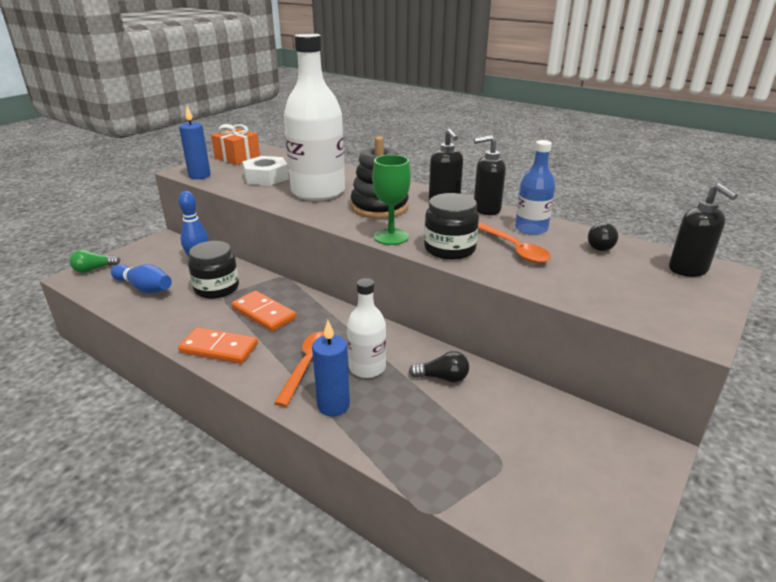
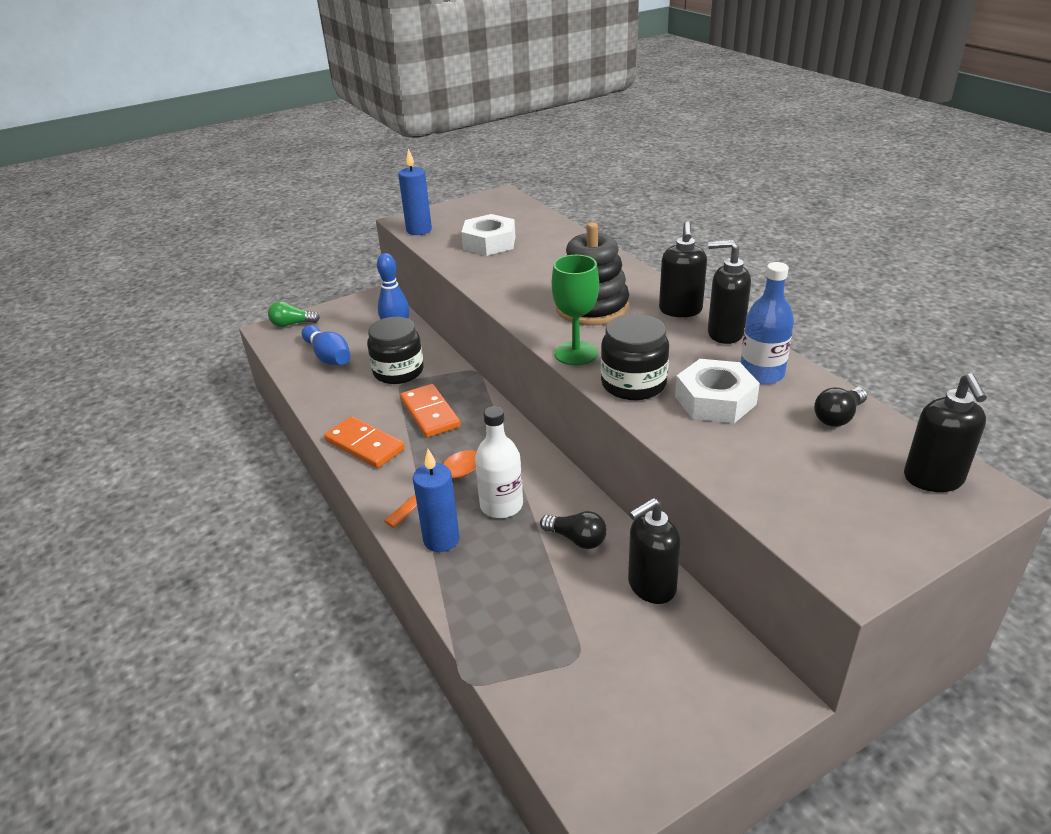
camera: 25 degrees right, 5 degrees up
orange gift [211,124,260,165] -> none
white bottle [284,33,345,201] -> none
orange spoon [478,223,551,263] -> white nut [675,359,760,423]
none -> black soap dispenser [628,498,681,604]

